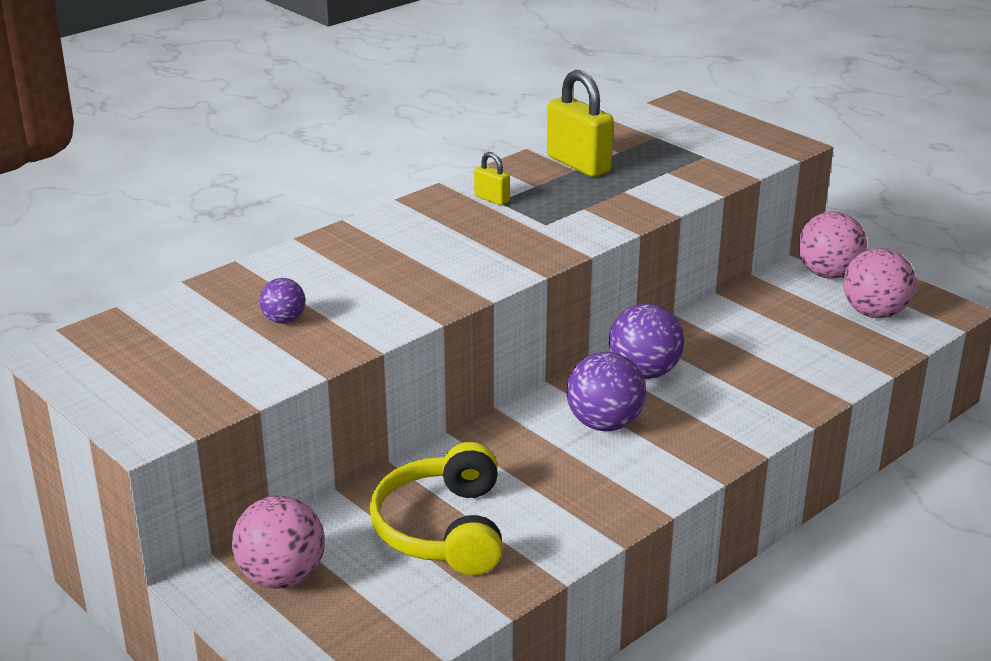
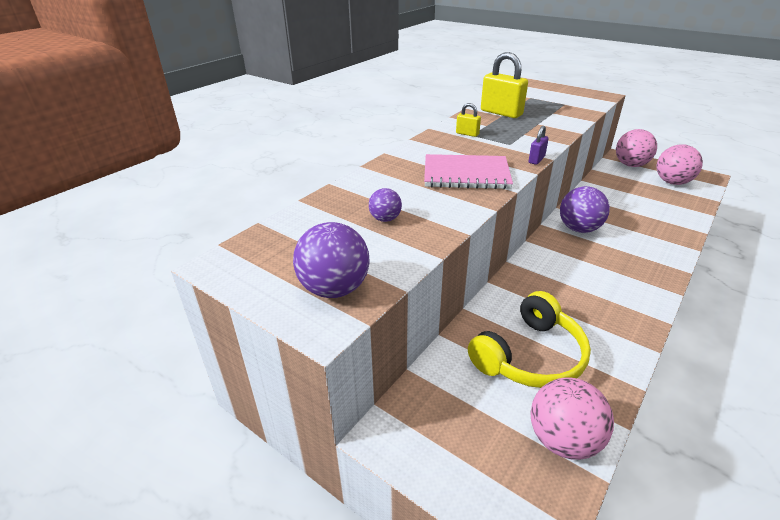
camera: 10 degrees left, 5 degrees up
pink ball [232,495,325,589] -> pink ball moved to [530,378,614,460]
yellow headphones [370,442,503,575] -> yellow headphones turned 120 degrees counterclockwise [468,291,591,388]
purple ball [566,352,646,431] -> purple ball moved to [293,222,370,298]
none -> pink notebook [424,154,513,190]
none -> purple padlock [529,126,549,165]

